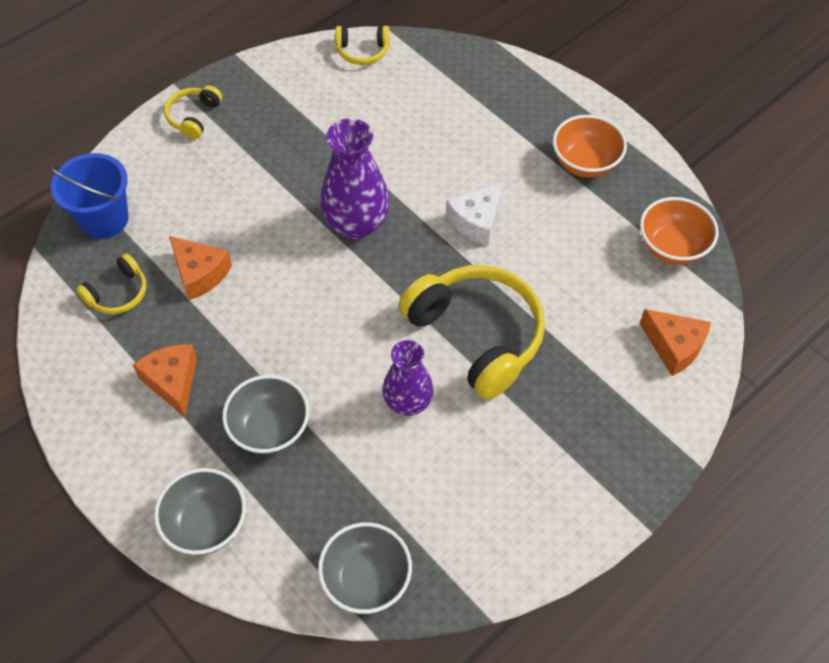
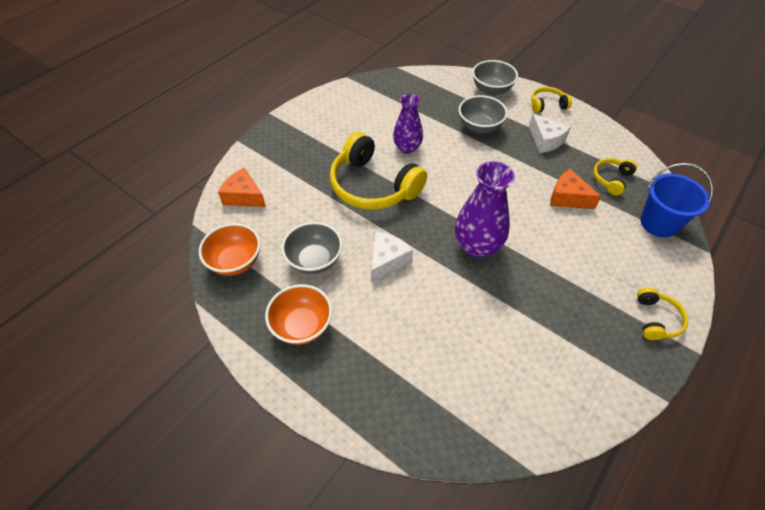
camera: 170 degrees right, 5 degrees down
orange cheese [133,344,197,417] -> white cheese [529,114,571,153]
grey bowl [318,522,412,614] -> grey bowl moved to [281,222,343,274]
yellow headphones [335,26,389,65] -> yellow headphones moved to [531,87,572,113]

